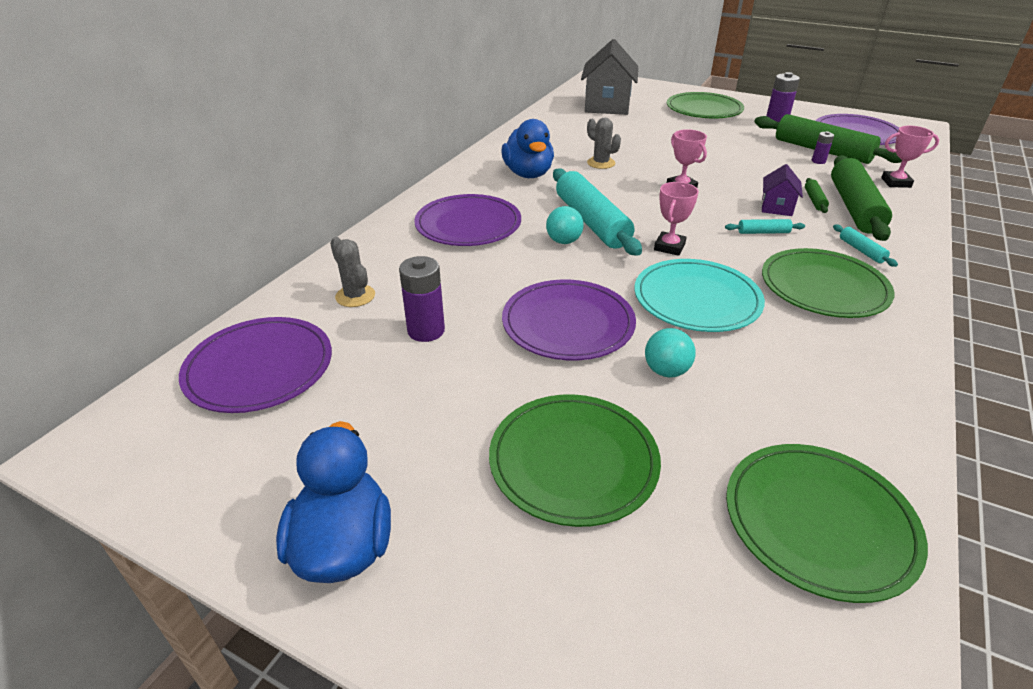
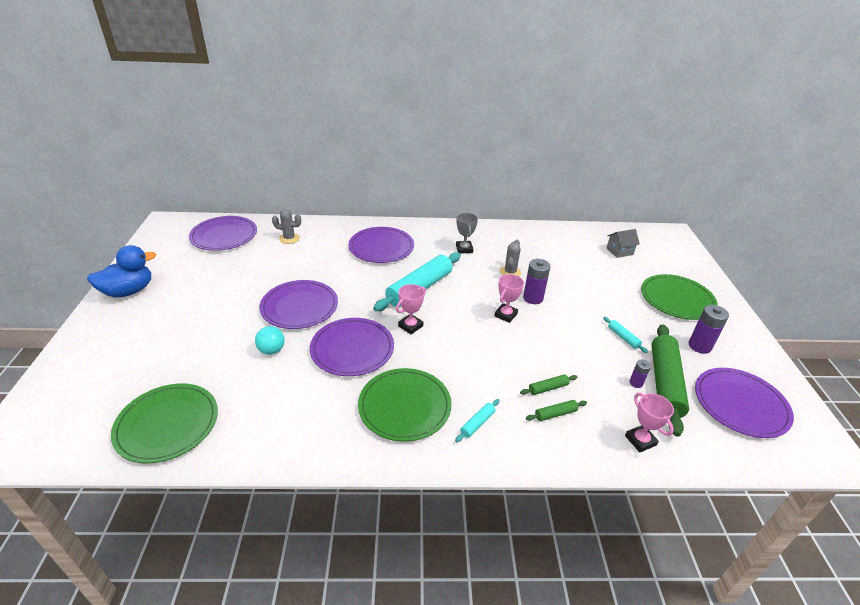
camera: 60 degrees right, 0 degrees up
grey cactus [330,237,375,307] -> grey cactus turned 75 degrees clockwise [272,209,301,244]
purple battery [399,256,445,342] -> purple battery moved to [523,259,551,304]
green plate [489,394,661,527] -> none
blue duck [501,119,554,178] -> grey trophy [456,213,478,254]
turquoise ball [546,206,584,244] -> none
grey house [581,39,638,115] -> grey house [607,229,640,258], size x0.50
turquoise plate [634,259,765,332] -> purple plate [310,318,394,376]
pink trophy [654,182,699,256] -> pink trophy turned 45 degrees counterclockwise [396,284,426,334]
turquoise rolling pin [725,219,805,234] -> turquoise rolling pin moved to [603,316,648,353]
purple house [761,164,803,216] -> none
green rolling pin [831,155,892,241] -> green rolling pin [526,400,587,421], size x0.42

